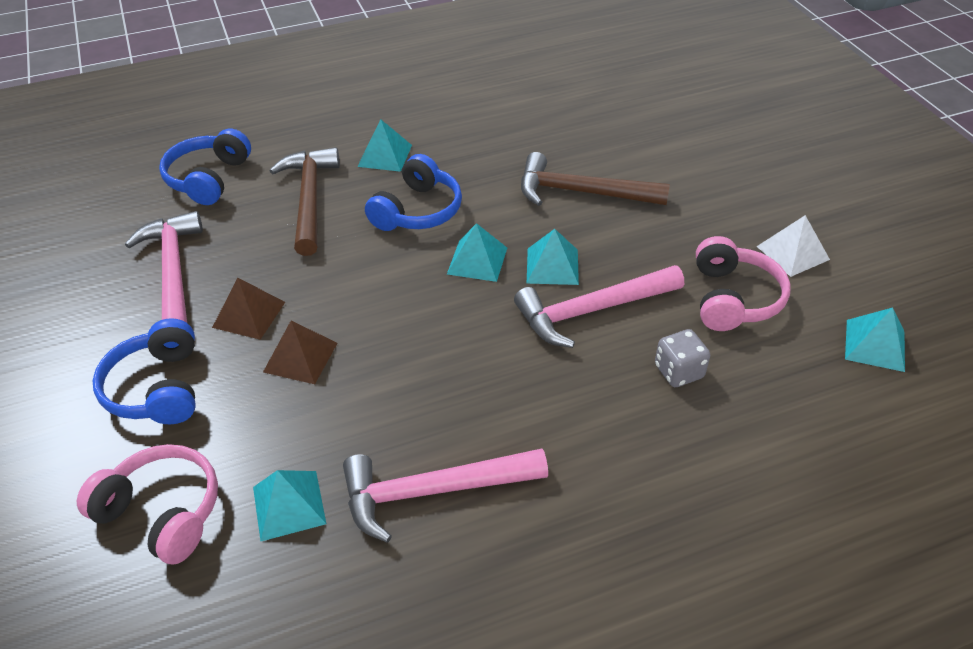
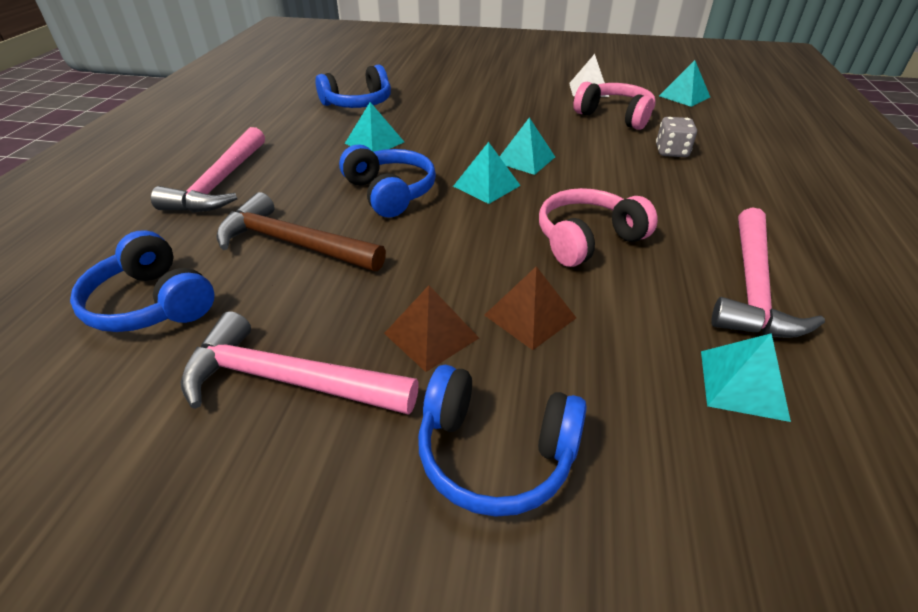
camera: 60 degrees left, 5 degrees down
pink headphones [77,444,218,564] -> pink headphones moved to [539,188,658,267]
turquoise pyramid [357,119,412,172] -> turquoise pyramid moved to [345,102,404,152]
pink hammer [514,265,684,348] -> pink hammer moved to [151,127,265,213]
brown hammer [521,152,670,206] -> none
none -> blue headphones [315,65,391,108]

